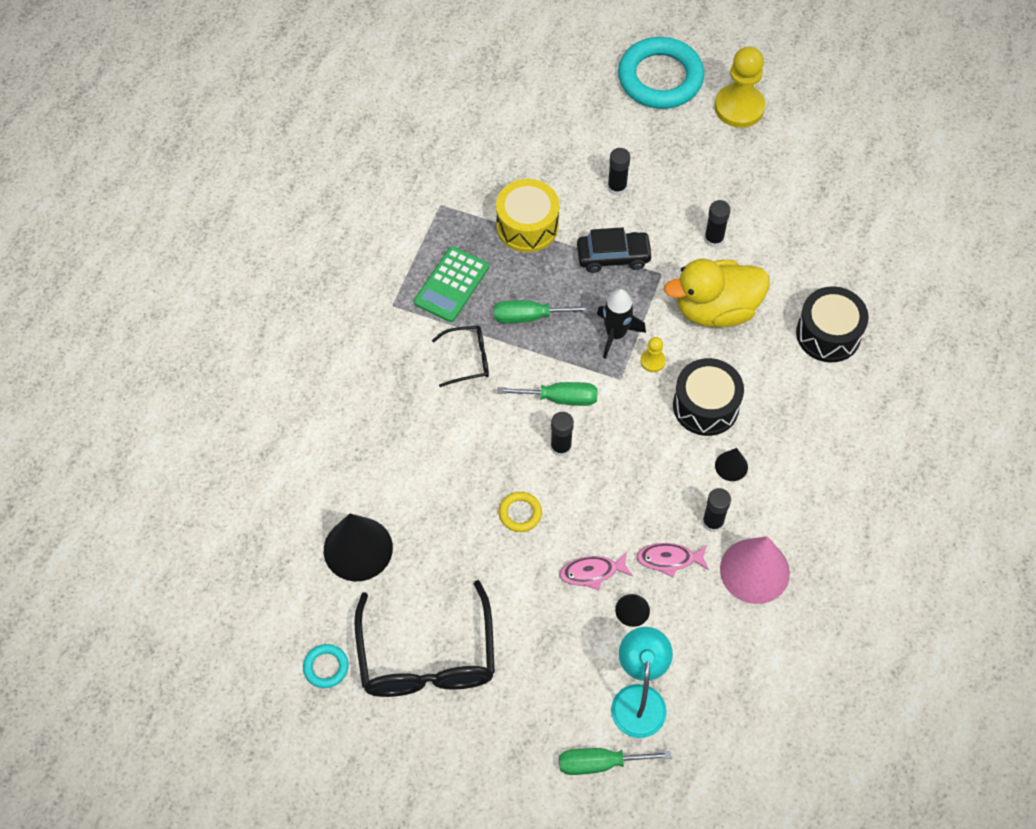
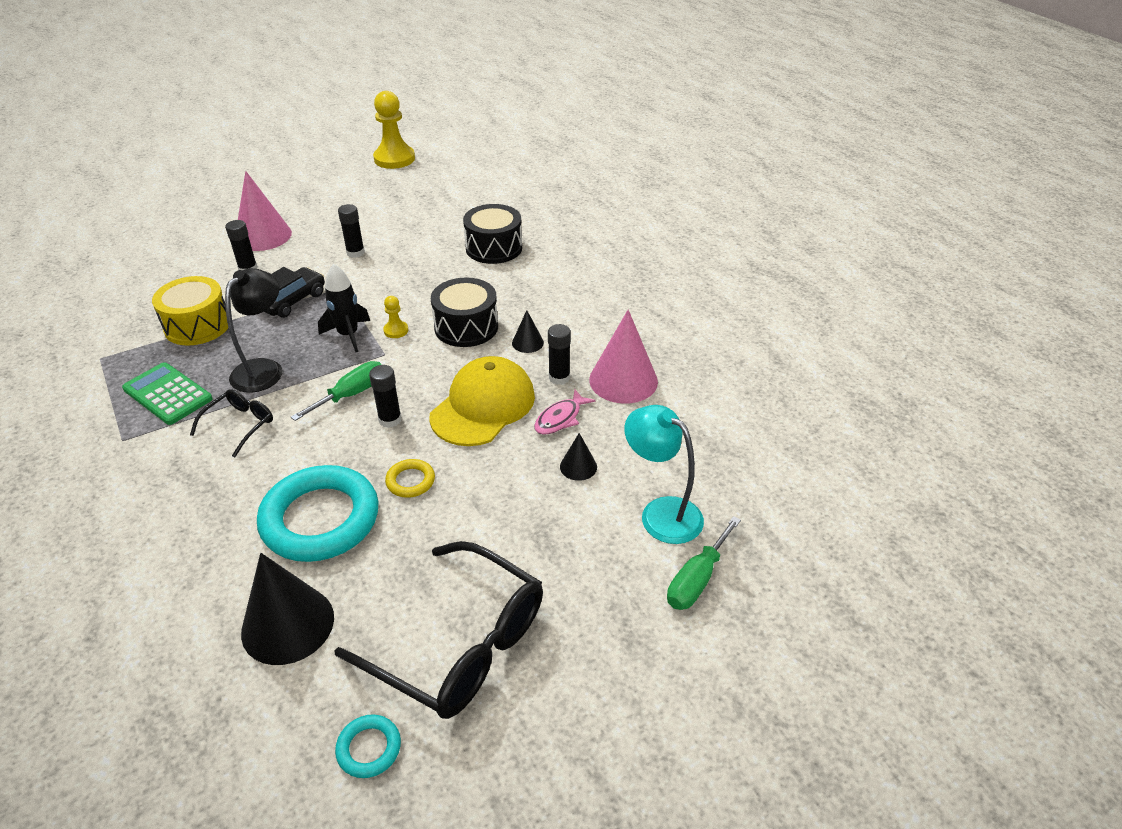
camera: 50 degrees left, 20 degrees down
green calculator [414,246,489,322] -> green calculator turned 150 degrees clockwise [122,362,213,425]
green screwdriver [494,300,591,323] -> black lamp [225,268,282,393]
pink fish [559,552,633,590] -> none
turquoise ring [618,37,704,109] -> turquoise ring moved to [257,465,379,562]
yellow duck [664,259,770,327] -> none
yellow pawn [714,46,765,128] -> yellow pawn moved to [373,91,415,169]
none -> pink cone [238,171,292,251]
none -> yellow cap [429,356,535,446]

